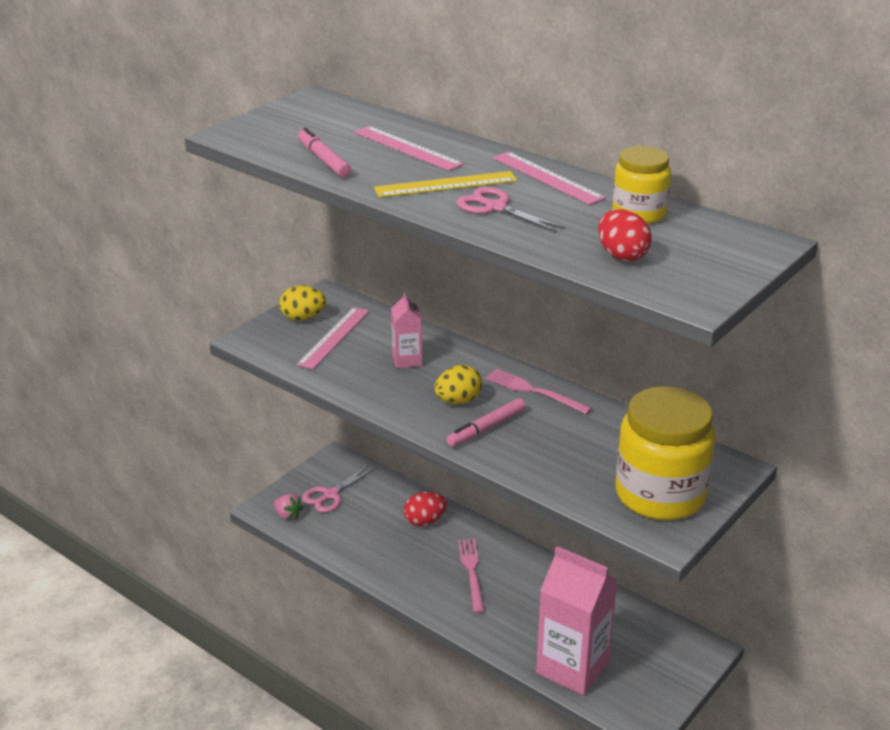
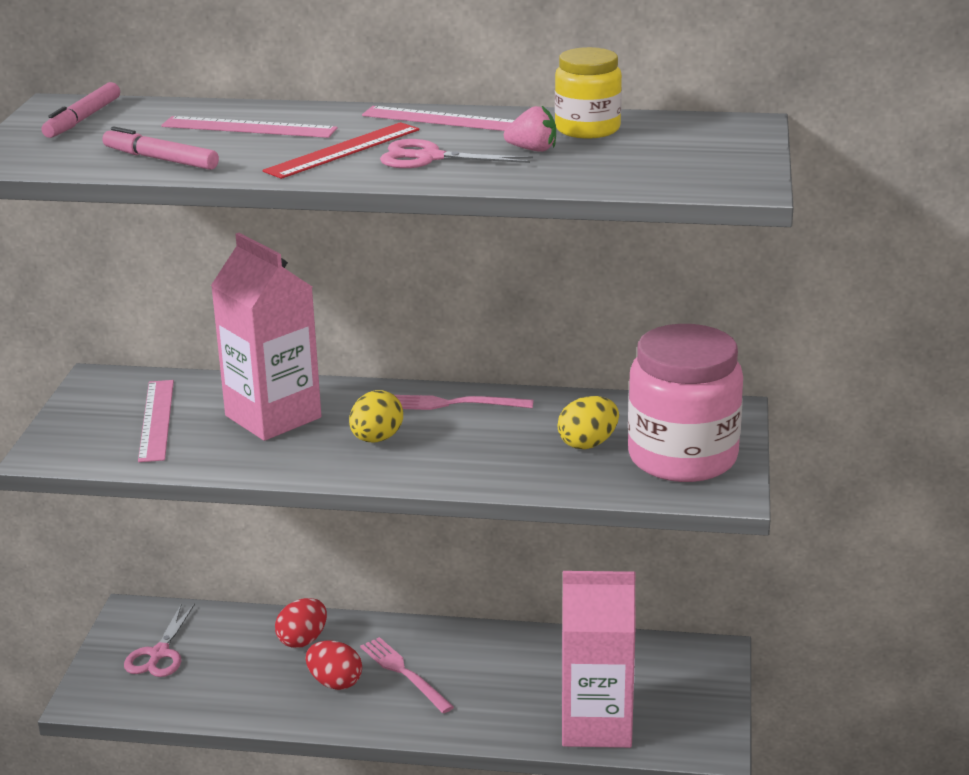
camera: 30 degrees left, 5 degrees down
pink strawberry [273,494,303,520] -> pink strawberry moved to [504,106,556,152]
yellow egg [279,285,326,321] -> yellow egg moved to [557,396,619,449]
yellow ruler [374,171,517,197] -> red ruler [263,122,419,179]
pink carton [391,292,422,368] -> pink carton [211,233,321,441], size x2.00
pink marker [447,398,526,447] -> pink marker moved to [41,82,120,138]
red egg [598,209,652,261] -> red egg moved to [306,640,362,690]
yellow jar [615,386,716,520] -> pink jar [628,324,743,482]

